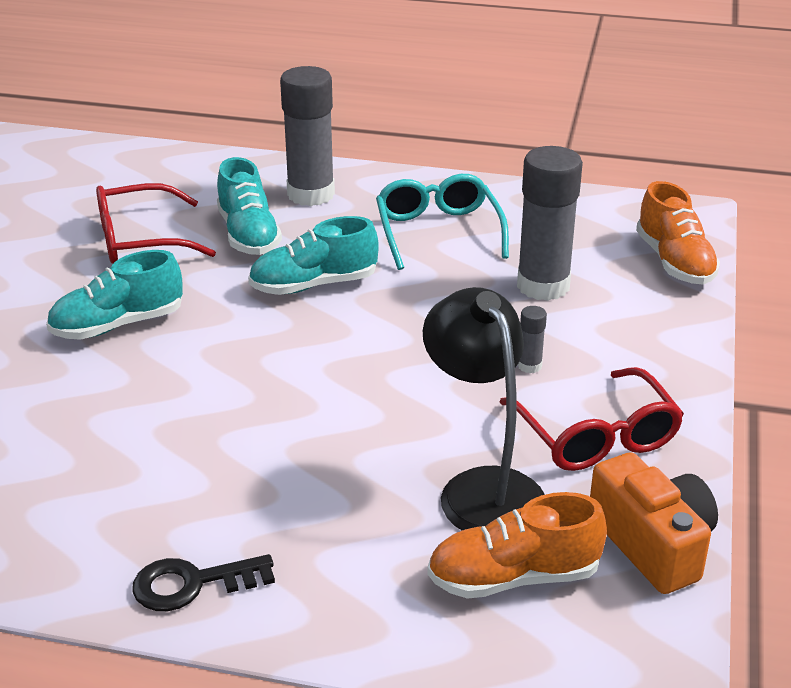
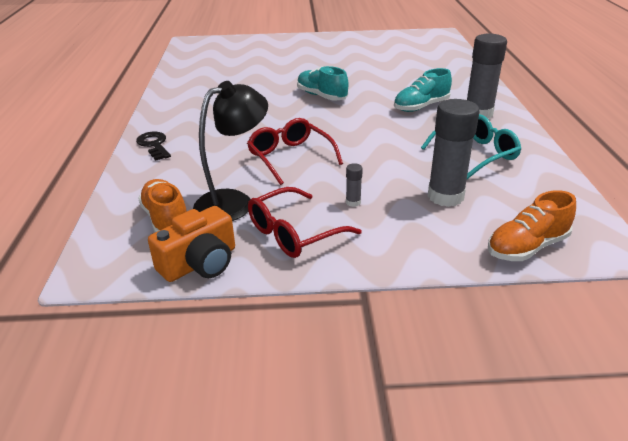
camera: 75 degrees right, 0 degrees up
red glasses [96,183,216,264] -> red glasses moved to [247,118,343,185]
turquoise shoe [248,216,379,295] -> none

